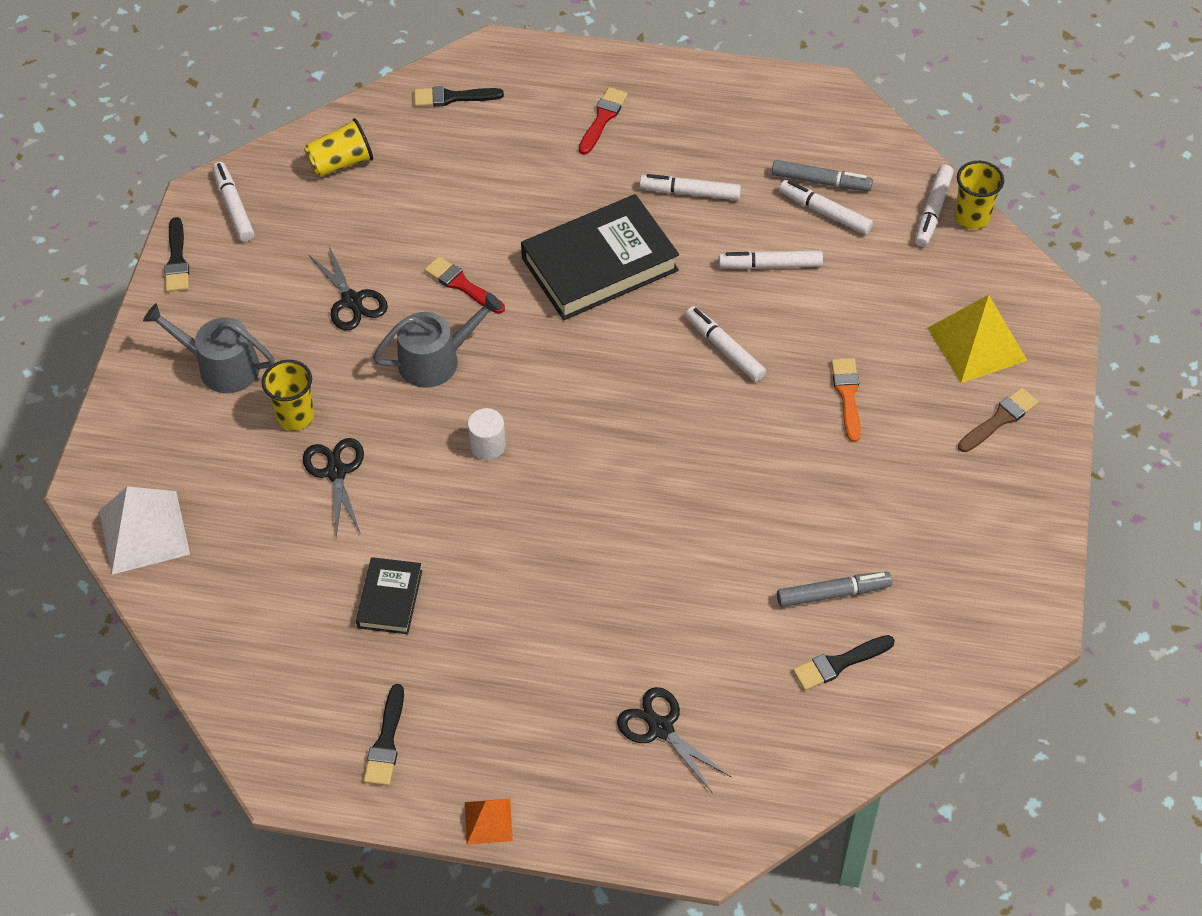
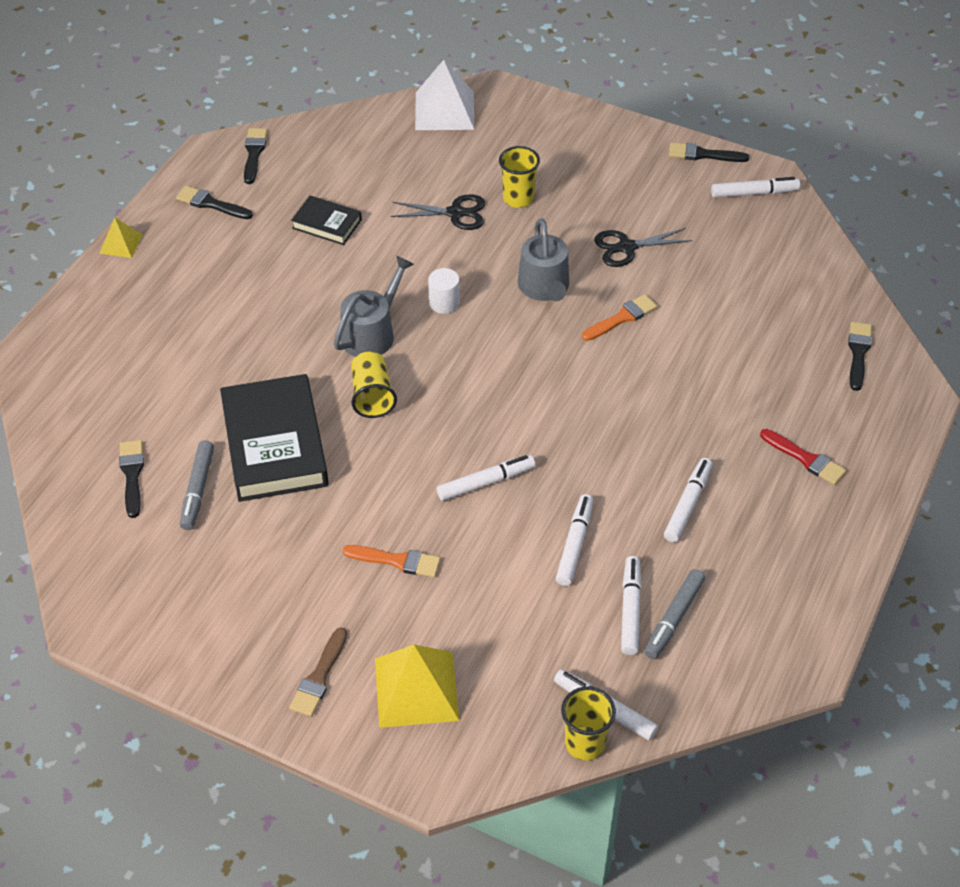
camera: 105 degrees right, 5 degrees down
grey watering can [143,303,275,393] -> grey watering can moved to [334,256,414,357]
yellow cup [304,118,373,177] -> yellow cup moved to [351,352,397,418]
red brush [424,256,505,314] -> orange brush [582,294,658,341]
orange pyramid [465,799,513,845] -> yellow pyramid [100,218,142,258]
black book [521,194,679,320] -> black book moved to [220,374,328,502]
black scissors [617,687,731,794] -> none
white marker [779,180,873,235] -> white marker turned 45 degrees counterclockwise [621,556,642,655]
brown brush [958,387,1039,452] -> brown brush turned 45 degrees clockwise [289,628,347,717]
none -> black brush [244,128,267,184]

